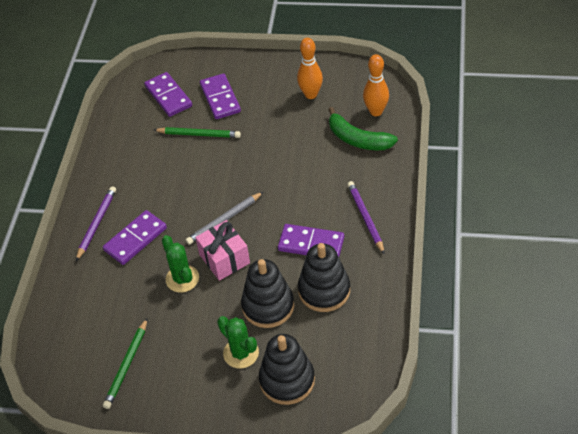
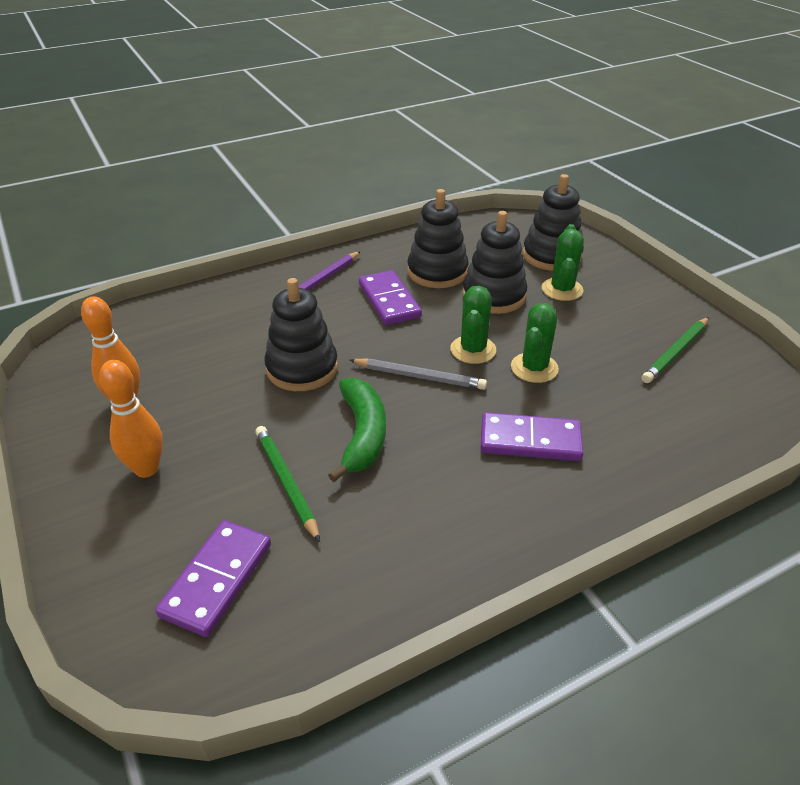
camera: 130 degrees left, 10 degrees down
purple pencil [76,186,116,261] -> none
green pencil [103,318,147,409] -> green pencil turned 150 degrees clockwise [642,317,709,383]
pink gift [195,220,250,281] -> green cactus [450,286,496,364]
purple domino [200,73,241,119] -> none
green banana [328,107,398,150] -> green banana moved to [328,378,386,482]
orange bowling pin [363,54,389,116] -> orange bowling pin moved to [99,360,163,478]
none -> black stacking toy [264,278,338,391]

